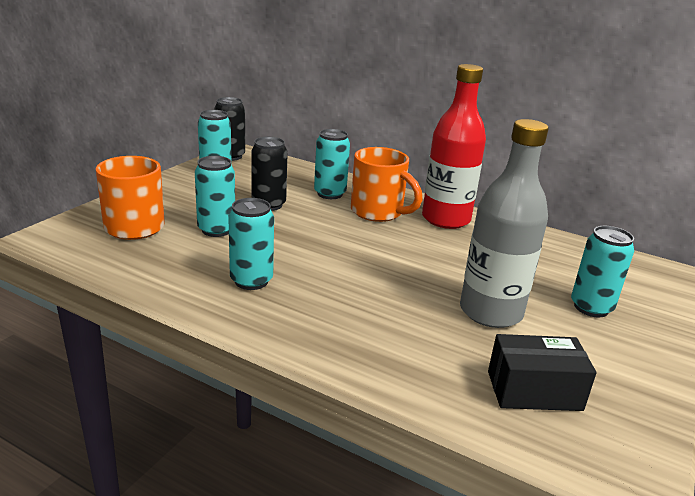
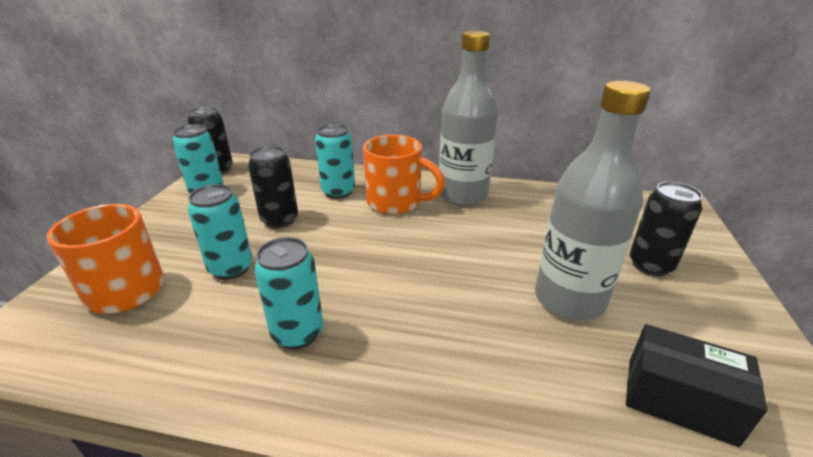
camera: 15 degrees left, 5 degrees up
red bottle [422,64,486,229] -> grey bottle [439,31,498,206]
black box [488,334,597,411] -> black box turned 45 degrees clockwise [626,324,768,447]
turquoise can [571,226,634,317] -> black can [630,182,703,276]

